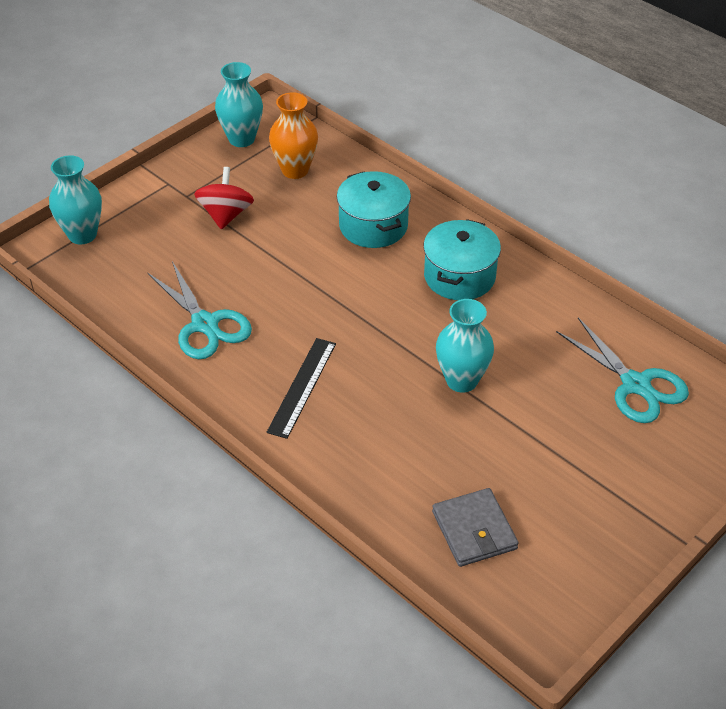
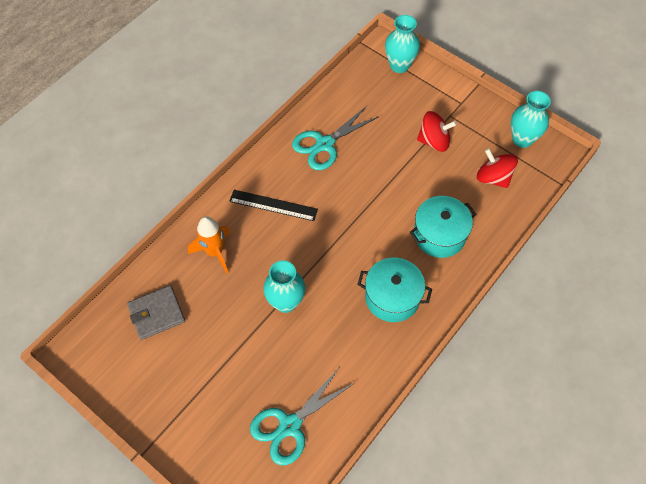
camera: 85 degrees right, 15 degrees up
orange vase [269,92,318,179] -> red spinning top [477,148,518,188]
none -> orange rocket [188,216,230,274]

